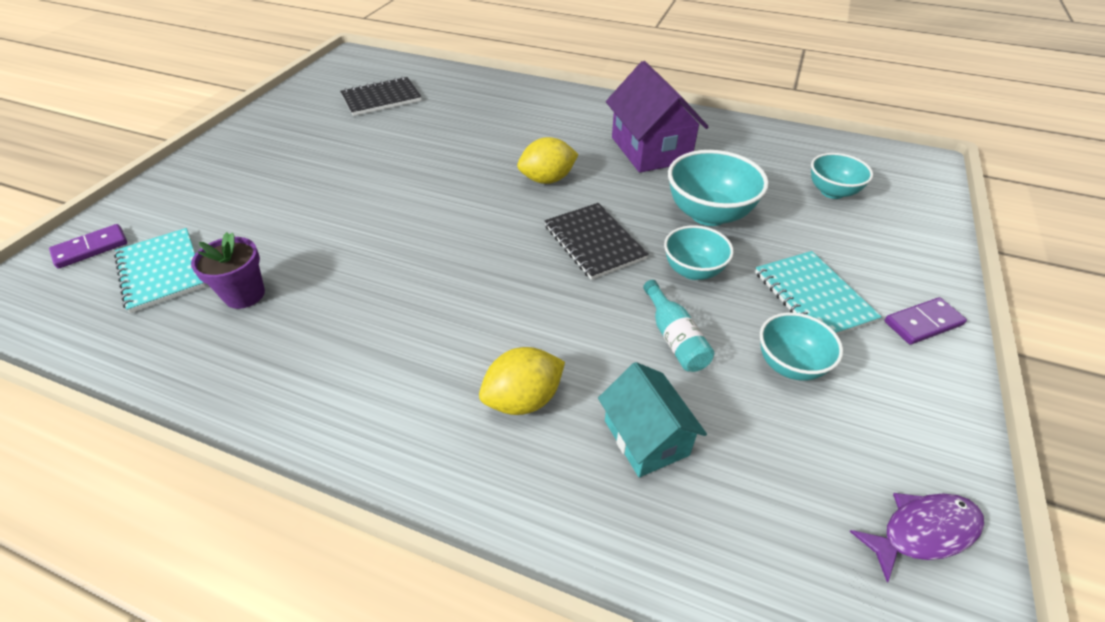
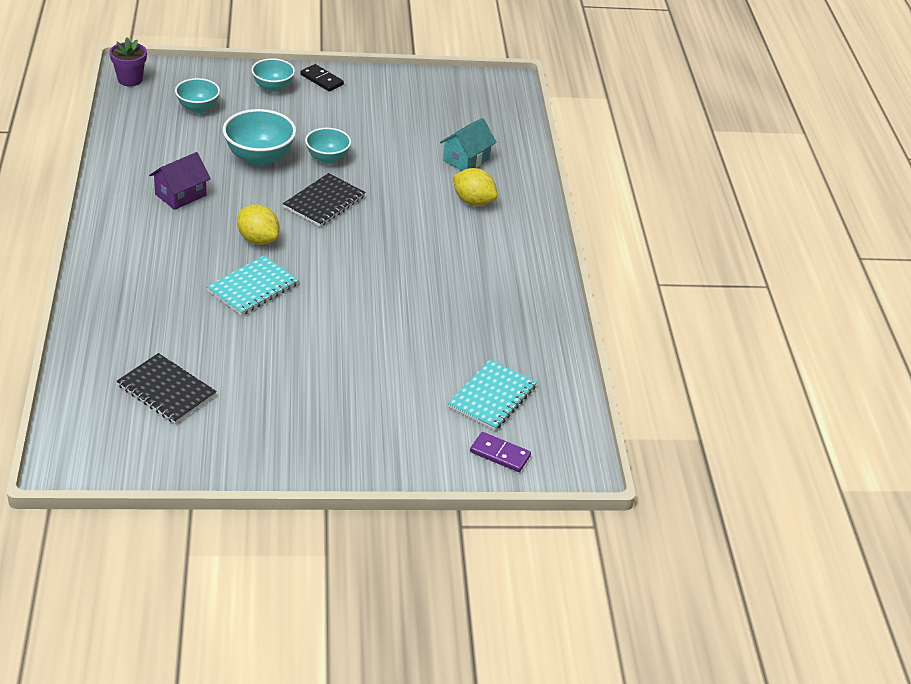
camera: 120 degrees left, 5 degrees down
purple flower pot [191,232,265,309] -> purple flower pot moved to [109,37,147,86]
purple house [606,61,708,173] -> purple house [149,152,211,210], size x0.63
turquoise bottle [643,280,714,372] -> none
turquoise notebook [755,251,882,335] -> turquoise notebook moved to [207,255,299,316]
turquoise bowl [760,312,843,381] -> turquoise bowl moved to [251,58,295,92]
purple fish [850,493,984,582] -> none
purple domino [884,297,967,345] -> black domino [301,64,344,91]

